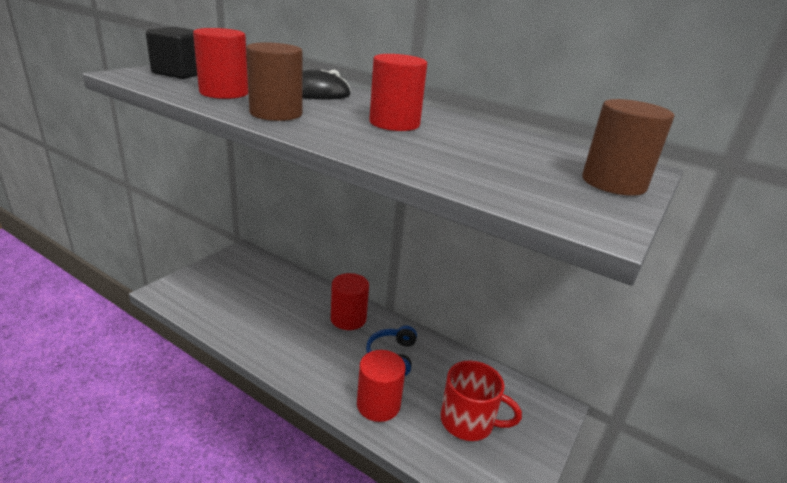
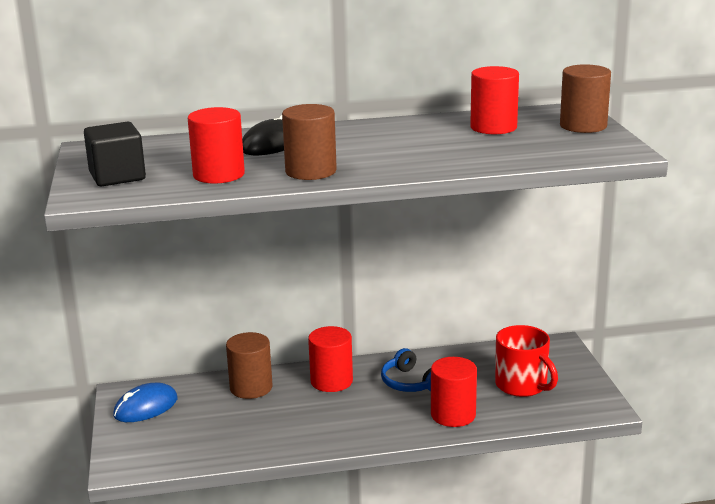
camera: 40 degrees left, 5 degrees down
red cylinder [369,54,427,131] -> red cylinder moved to [470,66,519,134]
red mug [441,360,522,441] -> red mug turned 75 degrees clockwise [495,325,558,397]
none -> blue mouse [113,383,178,422]
none -> brown cylinder [226,332,273,399]

